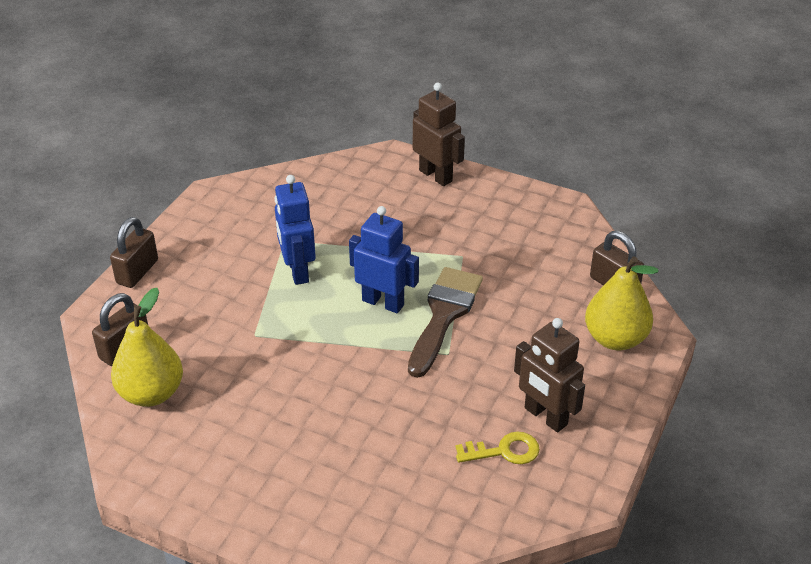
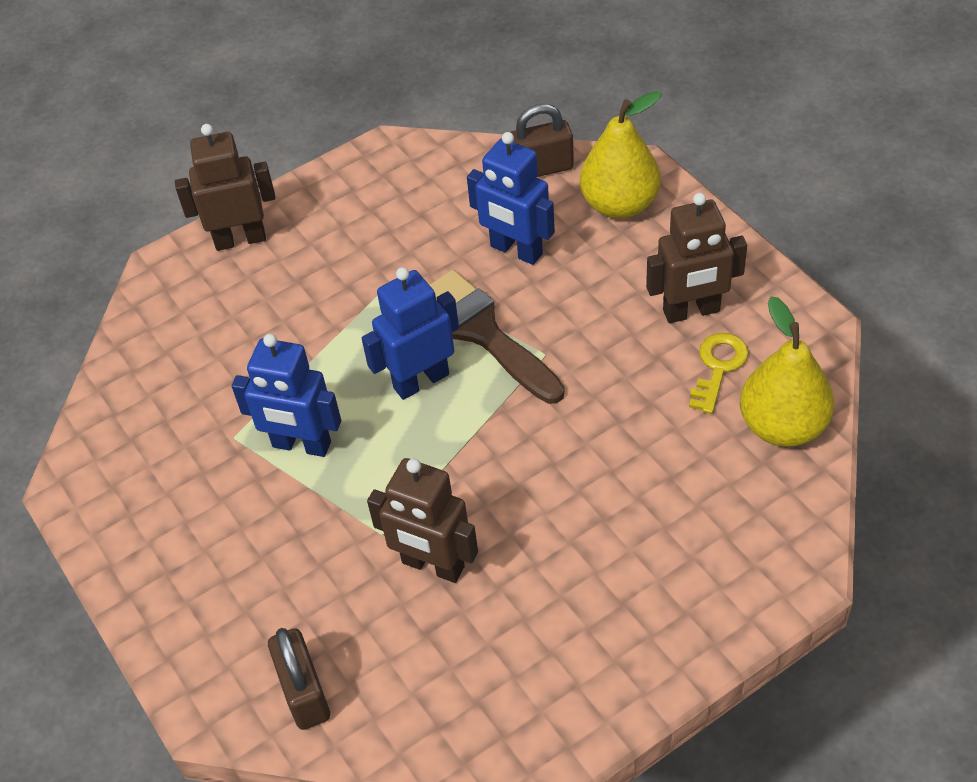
camera: 55 degrees left, 10 degrees up
brown padlock [110,217,158,288] -> none
yellow pear [111,288,183,407] -> yellow pear moved to [740,296,834,447]
none -> brown robot [367,458,478,583]
none -> blue robot [467,132,555,265]

